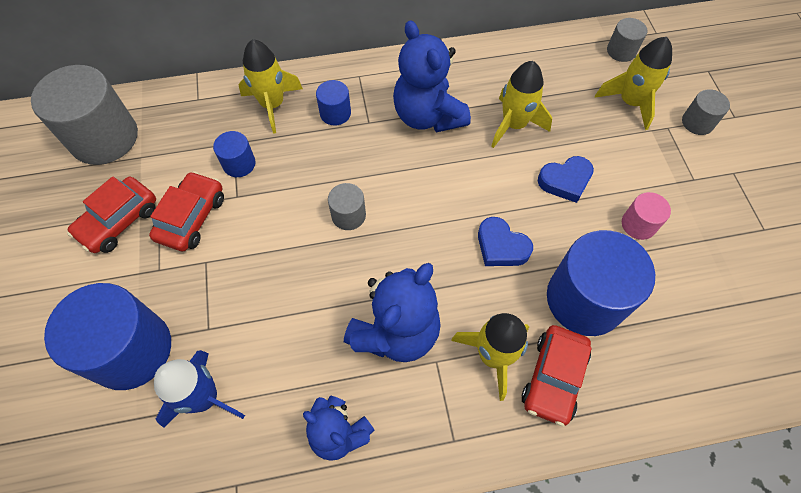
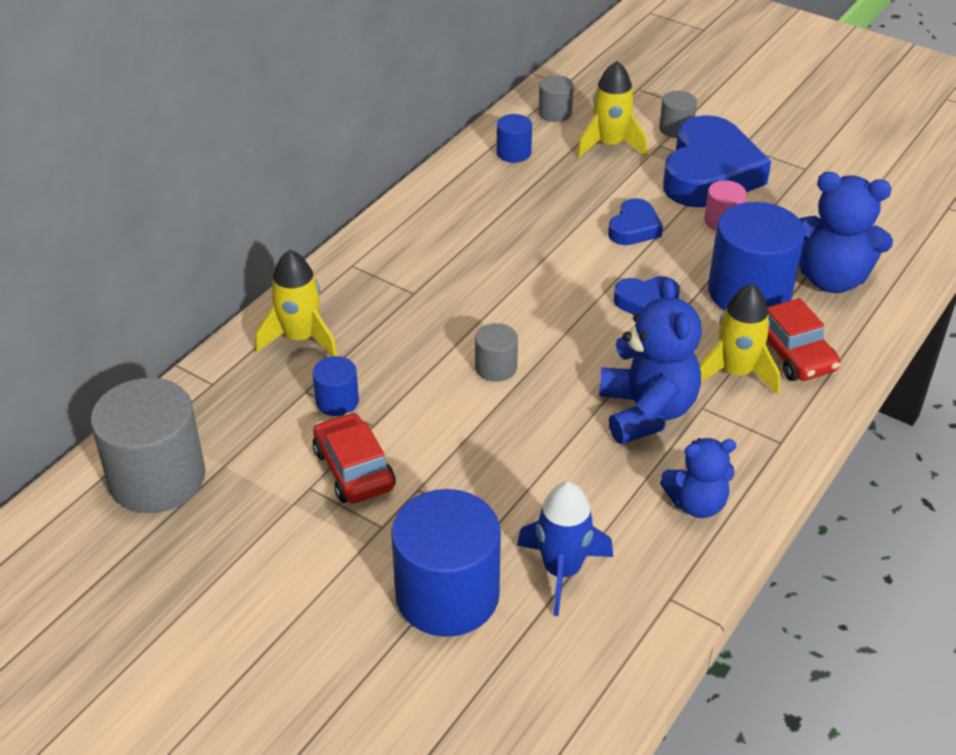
camera: 45 degrees left, 20 degrees down
red car [67,176,156,253] -> none
blue cylinder [316,80,351,126] -> blue cylinder moved to [496,114,532,163]
blue teddy bear [393,20,471,132] -> blue teddy bear moved to [799,172,893,293]
yellow rocket [491,61,552,148] -> none
none -> blue heart [663,115,771,207]

